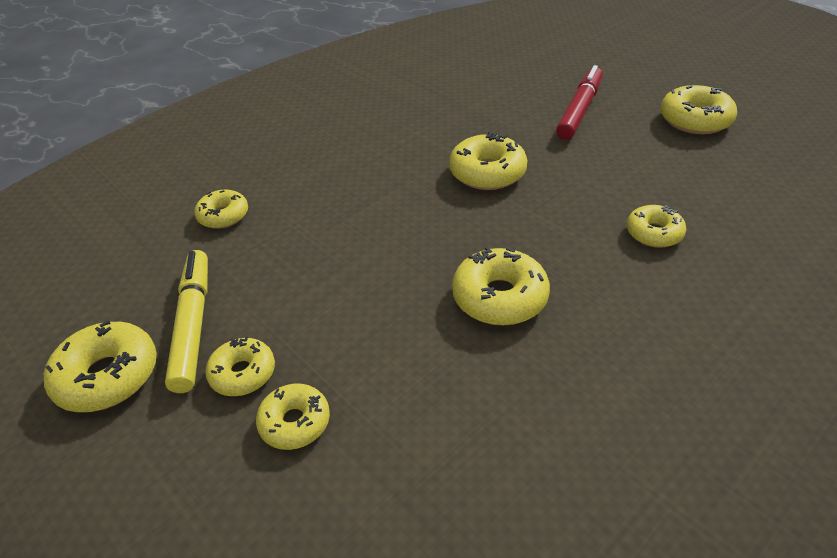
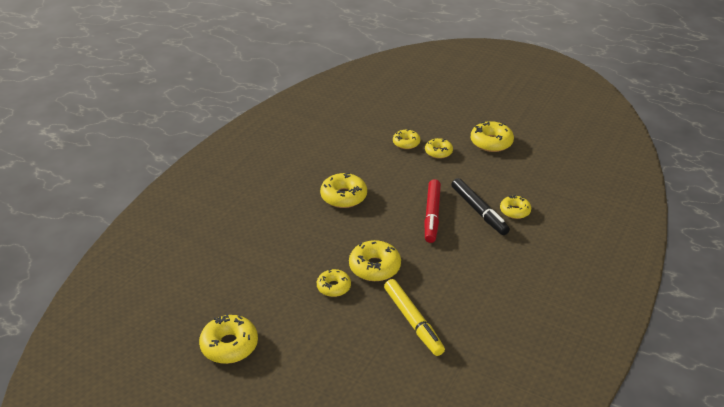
camera: 160 degrees right, 5 degrees down
yellow marker [165,250,208,393] -> yellow marker moved to [384,279,445,356]
red marker [556,65,603,140] -> red marker moved to [424,179,441,243]
yellow donut [626,205,686,248] -> yellow donut moved to [317,269,351,297]
none -> black marker [451,178,510,235]

